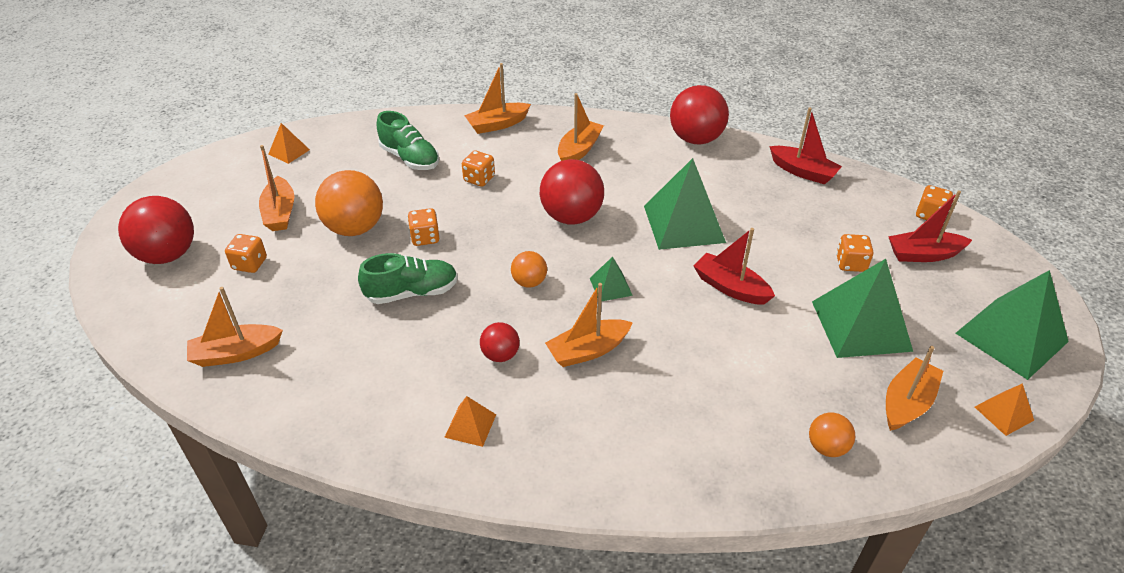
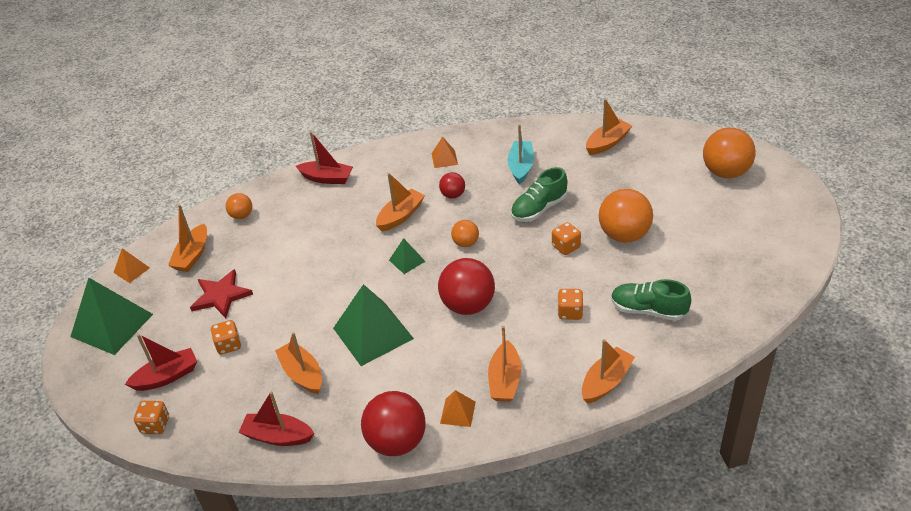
camera: 160 degrees right, 0 degrees up
red ball [118,196,194,264] -> orange ball [703,127,756,178]
orange dice [225,234,267,273] -> none
orange boat [259,145,294,231] -> orange boat moved to [275,332,322,394]
orange pyramid [269,123,310,164] -> orange pyramid moved to [440,390,476,427]
red boat [694,228,775,305] -> red boat moved to [296,132,353,184]
green pyramid [812,259,913,358] -> red star [190,269,253,318]
none -> turquoise boat [507,124,534,184]

